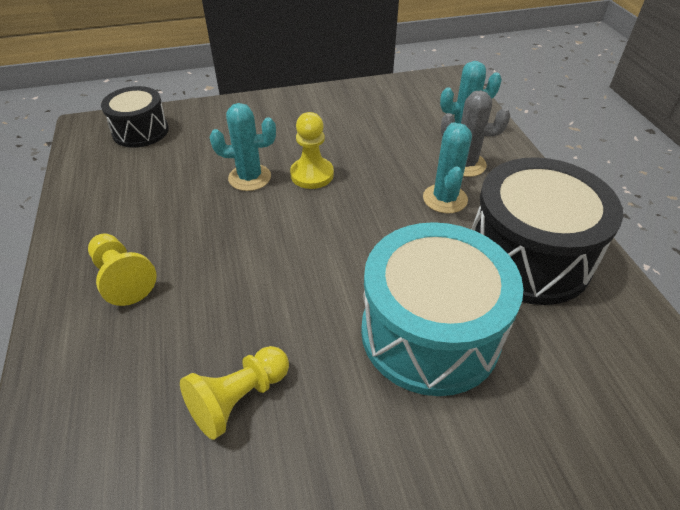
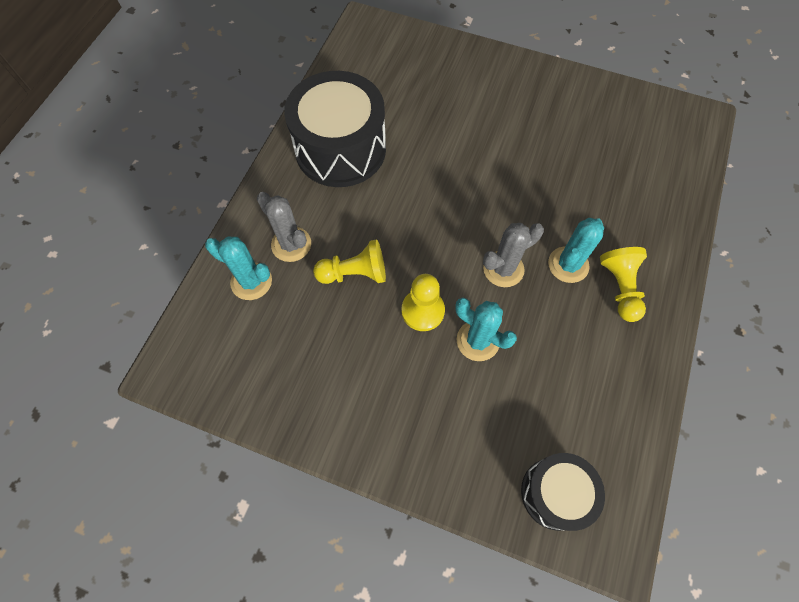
camera: 145 degrees left, 20 degrees up
yellow pawn [180,346,289,440] -> yellow pawn moved to [313,239,386,284]
turquoise drum [361,222,523,396] -> none
turquoise cactus [423,122,472,213] -> turquoise cactus moved to [548,218,604,283]
none -> grey cactus [483,223,544,287]

